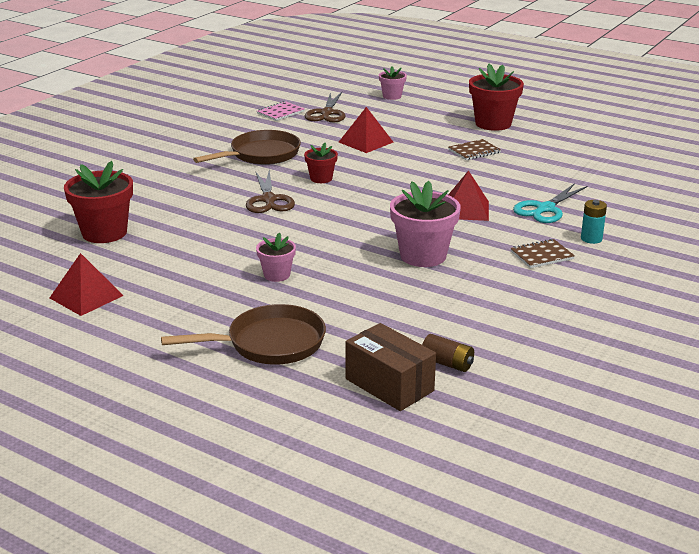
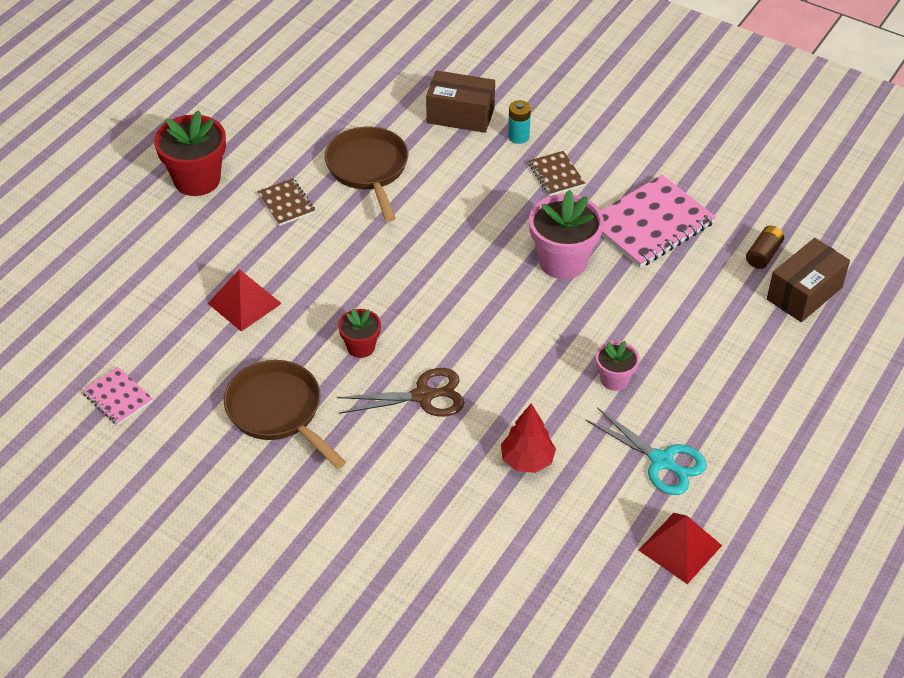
camera: 90 degrees left, 20 degrees up
red flower pot [64,161,133,243] -> none
brown pan [161,304,326,364] -> brown pan moved to [325,127,408,222]
brown scissors [305,92,345,123] -> none
pink flower pot [379,66,407,100] -> none
red pyramid [448,170,489,221] -> none
turquoise scissors [513,183,588,223] -> turquoise scissors moved to [586,407,707,495]
none -> brown box [426,70,495,133]
none -> red tree [501,404,556,473]
none -> pink notebook [601,175,716,268]

